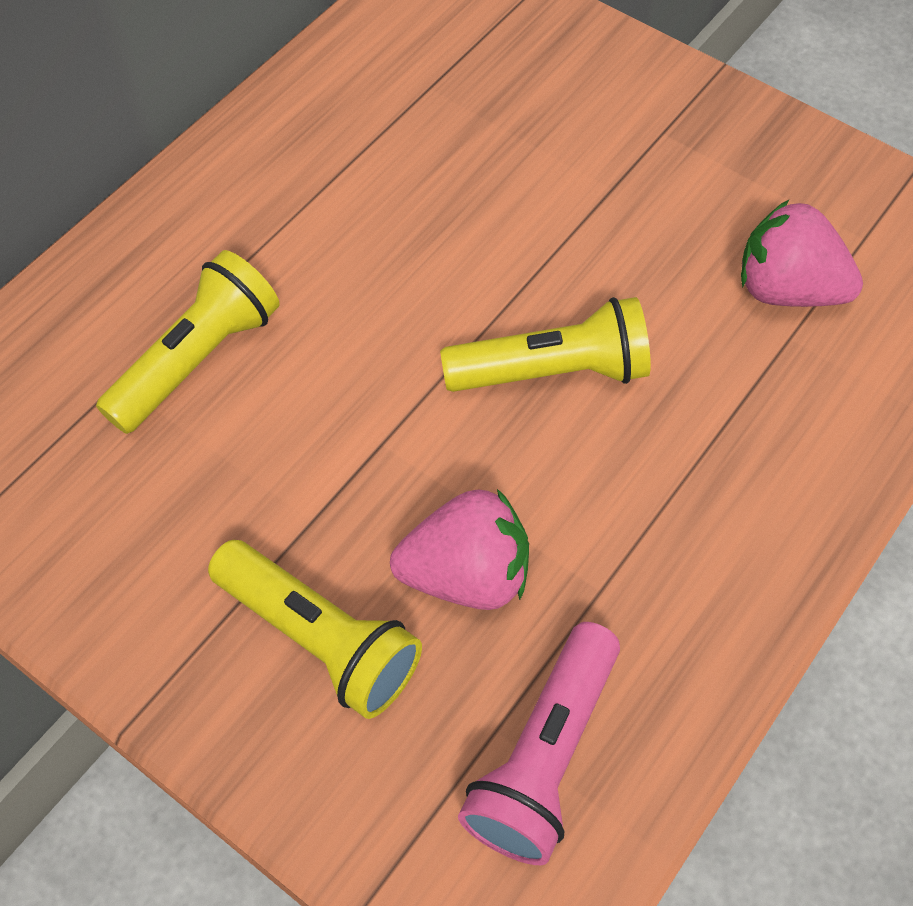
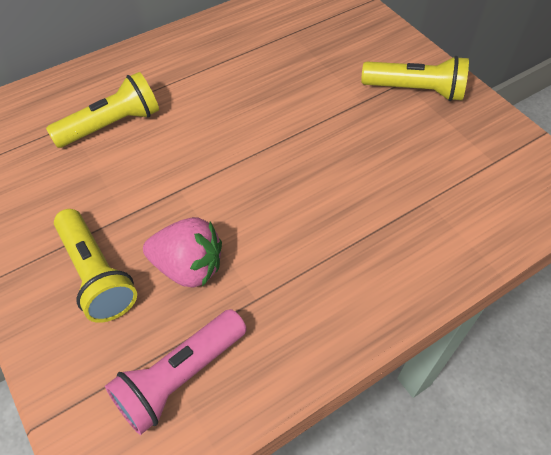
camera: 20 degrees right, 5 degrees down
yellow flashlight [440,297,651,392] -> yellow flashlight moved to [361,56,469,101]
pink strawberry [741,199,863,307] -> none

